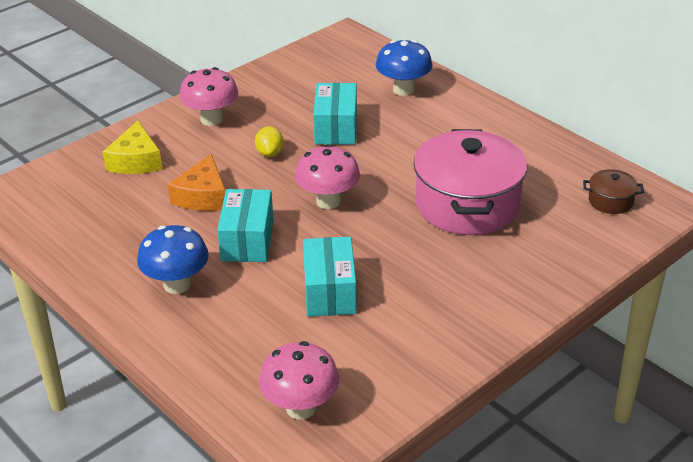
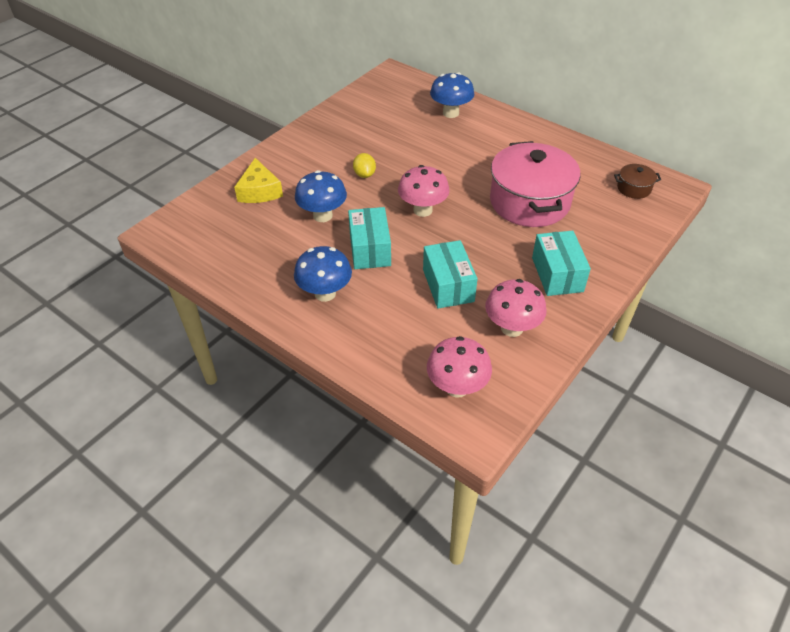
camera: 10 degrees left, 10 degrees up
orange cheese [168,154,226,211] -> blue mushroom [295,170,347,222]
pink mushroom [179,67,238,126] -> pink mushroom moved to [485,279,547,337]
turquoise box [313,83,357,145] -> turquoise box moved to [532,231,591,296]

